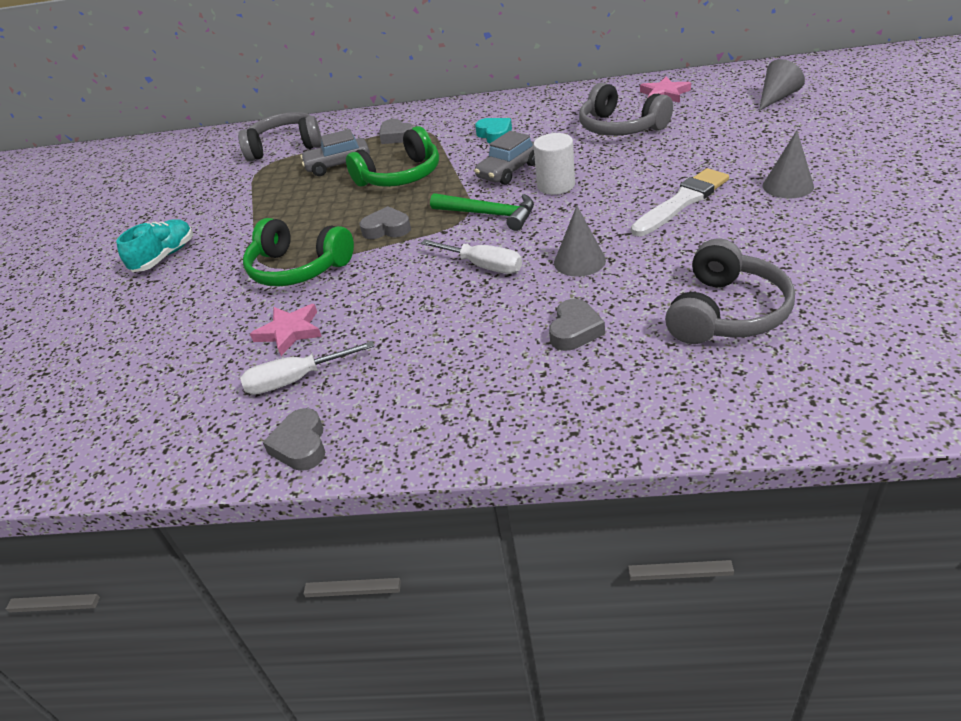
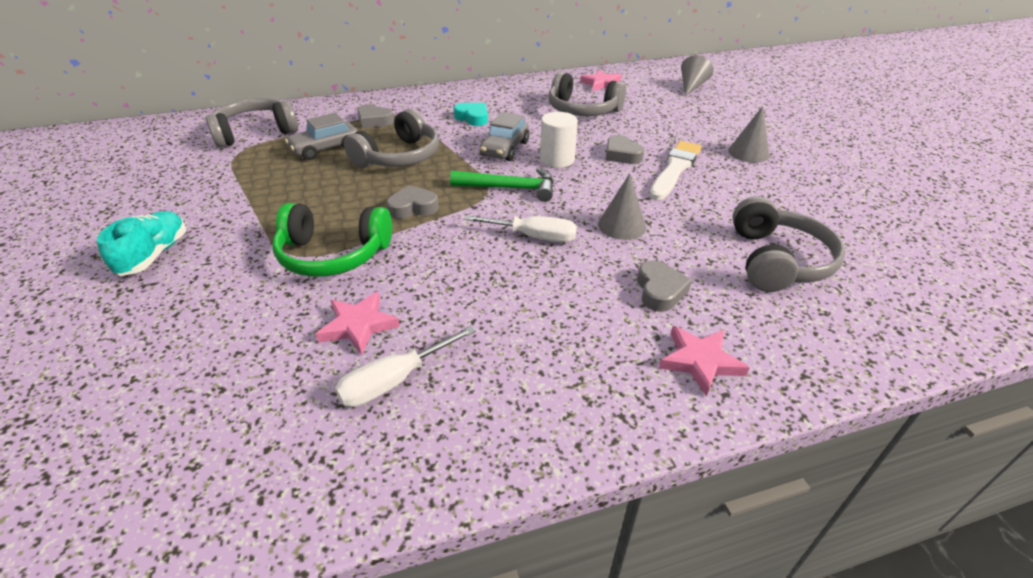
camera: 25 degrees left, 0 degrees up
grey heart [263,408,325,471] -> grey heart moved to [606,135,644,164]
green headphones [346,126,439,187] -> grey headphones [344,109,439,168]
none -> pink star [659,326,750,397]

